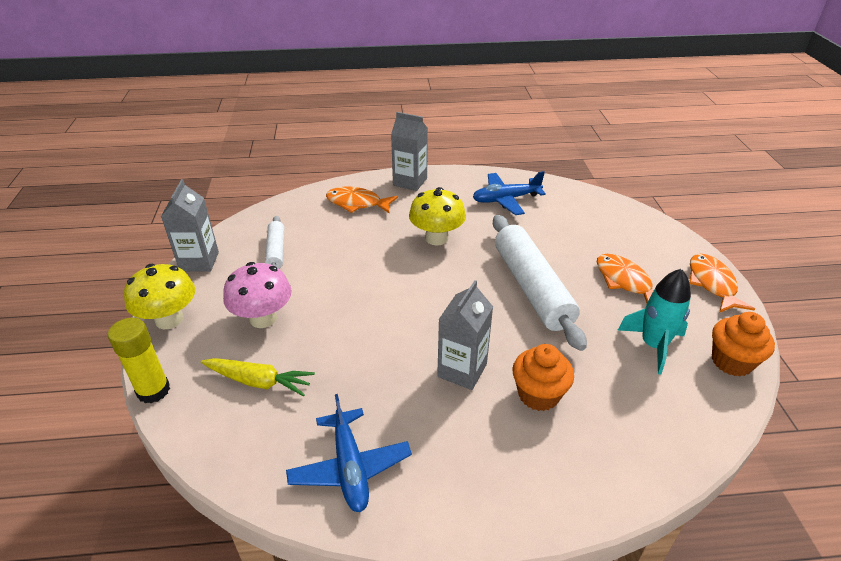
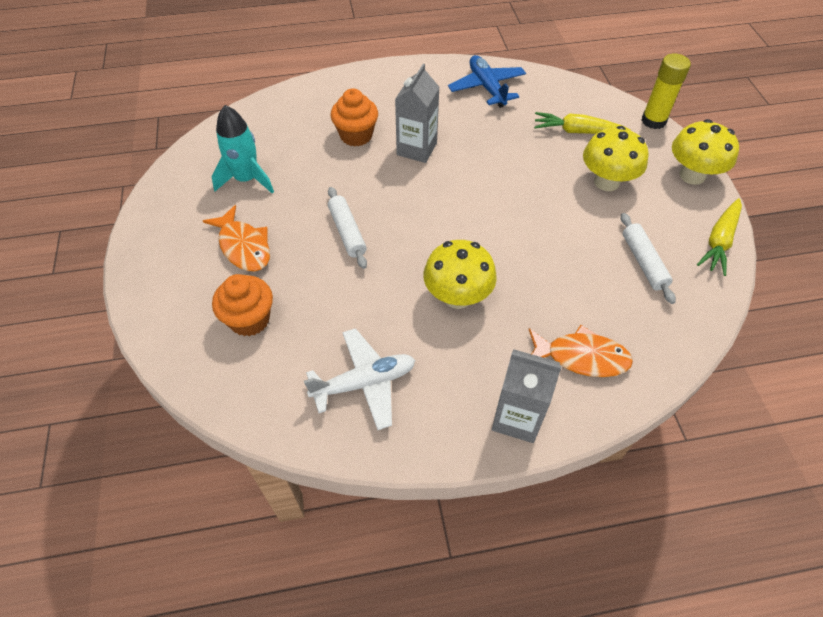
camera: 175 degrees right, 15 degrees up
grey carton [161,179,219,272] -> yellow carrot [697,198,742,276]
pink mushroom [223,262,292,328] -> yellow mushroom [583,126,649,191]
blue plane [473,171,546,215] -> white plane [304,328,415,430]
white rolling pin [493,215,587,351] -> white rolling pin [328,187,367,269], size x0.51
orange fish [689,254,755,313] -> none
orange cupcake [712,312,775,376] -> orange cupcake moved to [212,274,273,336]

